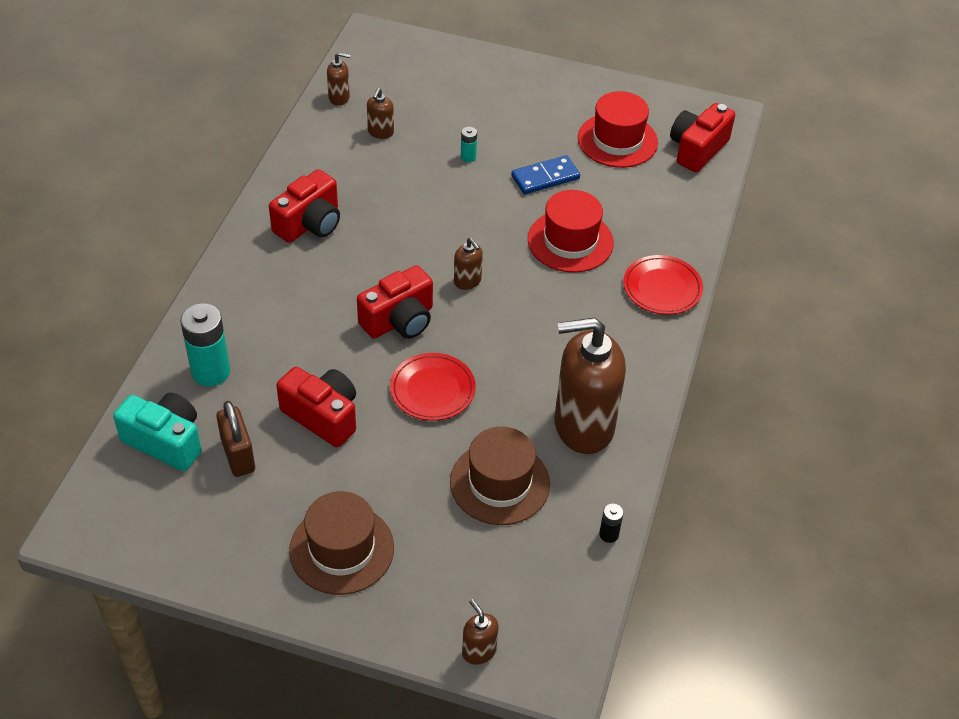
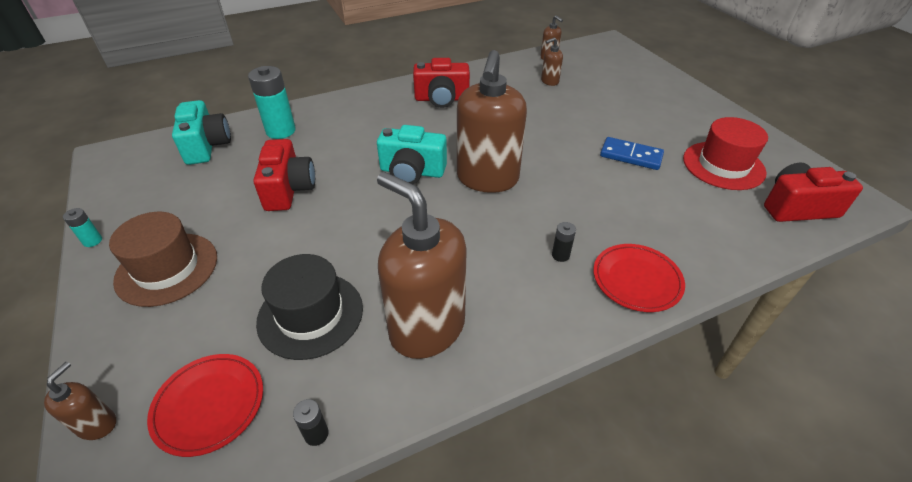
camera: 50 degrees right, 5 degrees down
brown padlock [216,401,255,477] -> none
red camera [357,265,433,339] -> turquoise camera [377,125,447,184]
red plate [390,353,476,421] -> red plate moved to [147,354,263,457]
brown hat [450,427,550,525] -> black hat [256,254,363,360]
brown soap dispenser [454,238,483,290] -> brown soap dispenser [457,50,527,193], size x2.35
turquoise battery [461,127,477,162] -> turquoise battery moved to [63,208,102,247]
red hat [528,190,614,273] -> none
none -> black battery [552,222,576,262]

